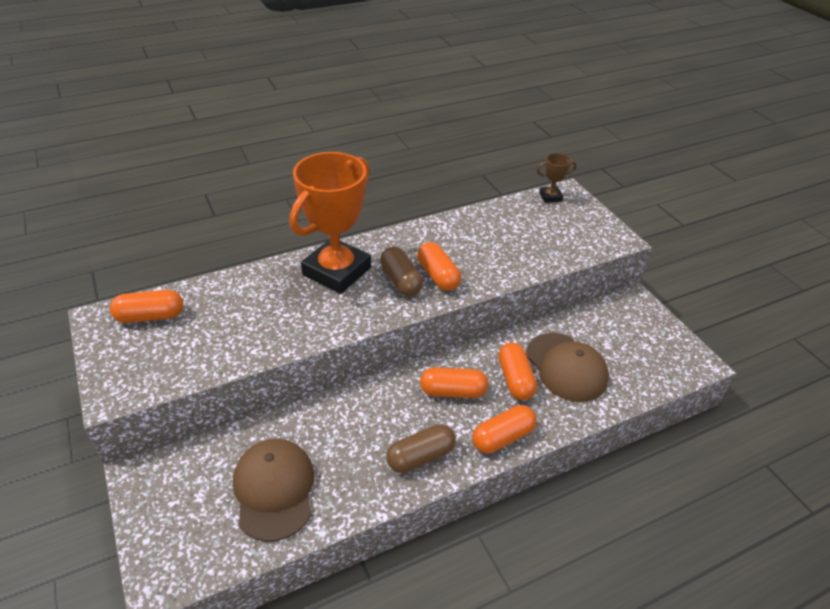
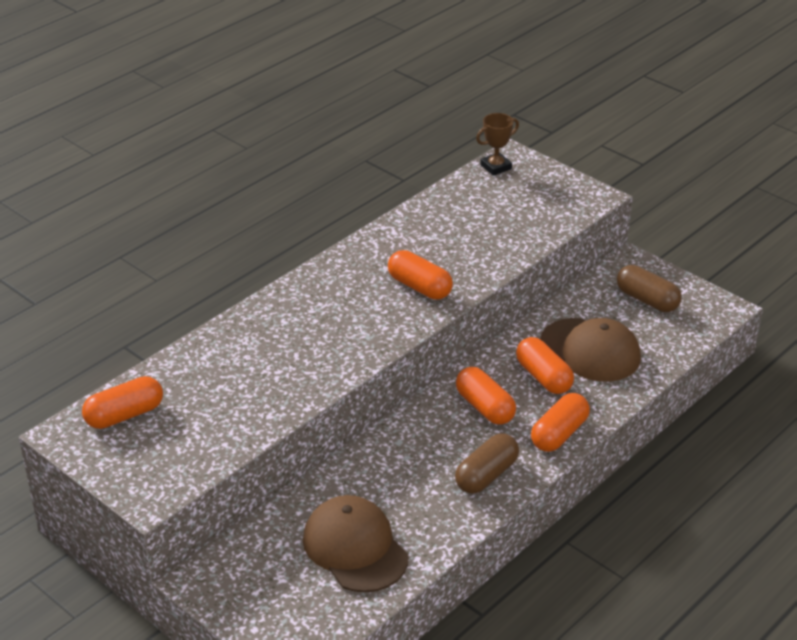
camera: 20 degrees left, 5 degrees down
orange trophy [290,152,371,294] -> none
brown capsule [380,246,423,296] -> brown capsule moved to [617,265,682,312]
orange capsule [420,367,488,398] -> orange capsule turned 75 degrees clockwise [456,367,516,425]

